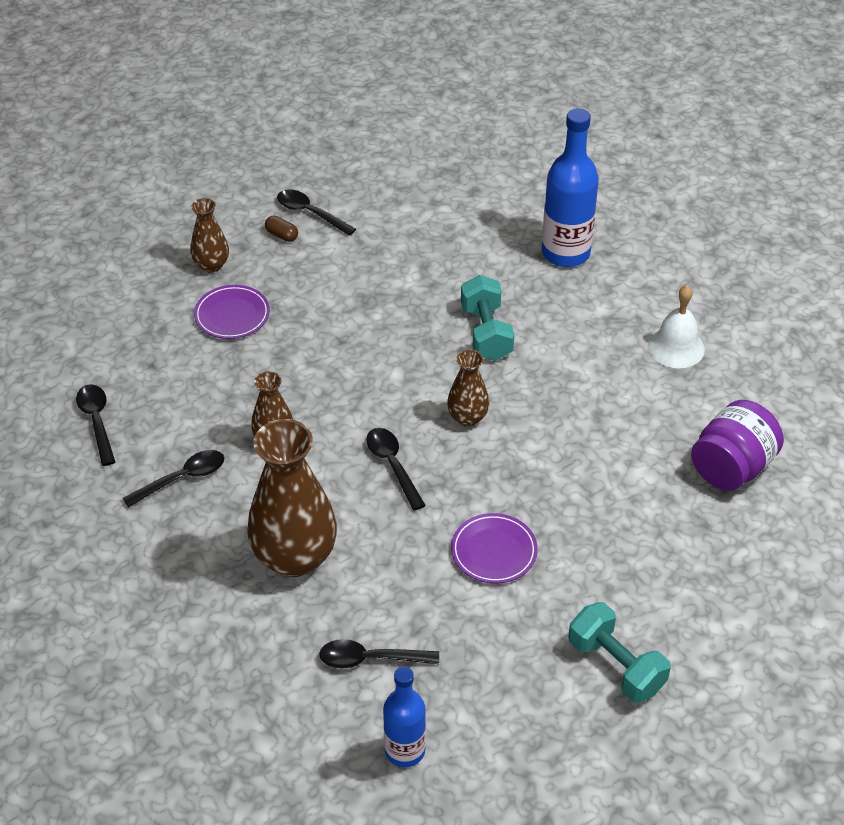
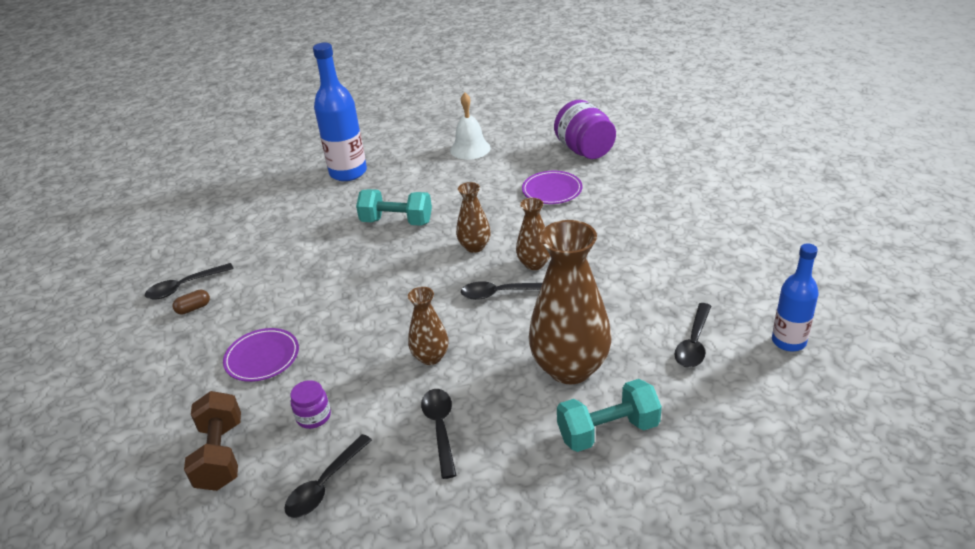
camera: 65 degrees left, 10 degrees down
black spoon [76,384,115,466] -> black spoon turned 60 degrees counterclockwise [284,434,372,518]
brown vase [190,198,229,273] -> brown vase moved to [516,198,550,270]
purple plate [451,513,538,584] -> purple plate moved to [522,171,582,204]
turquoise dumbbell [568,602,671,702] -> turquoise dumbbell moved to [557,379,662,452]
none -> brown dumbbell [184,391,241,491]
none -> purple jar [290,380,331,429]

